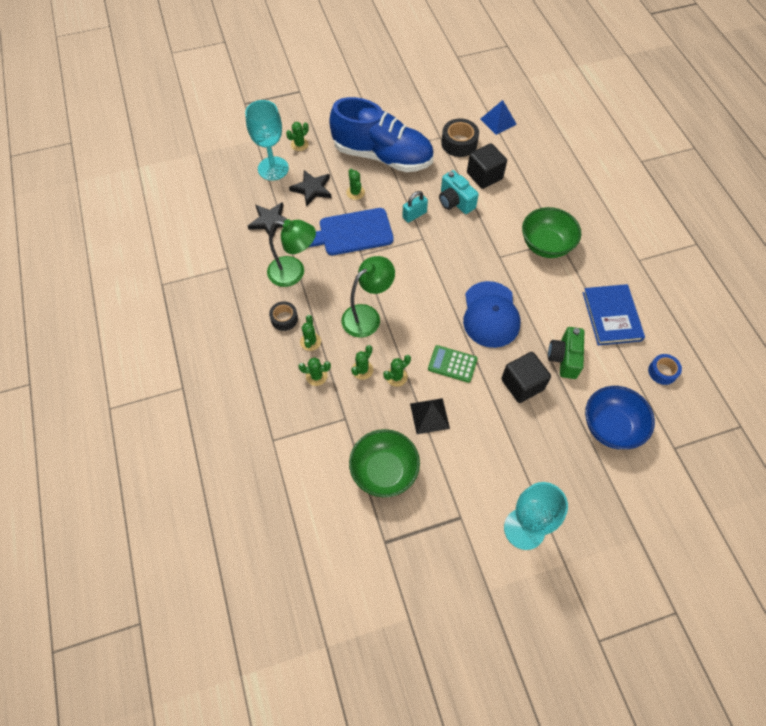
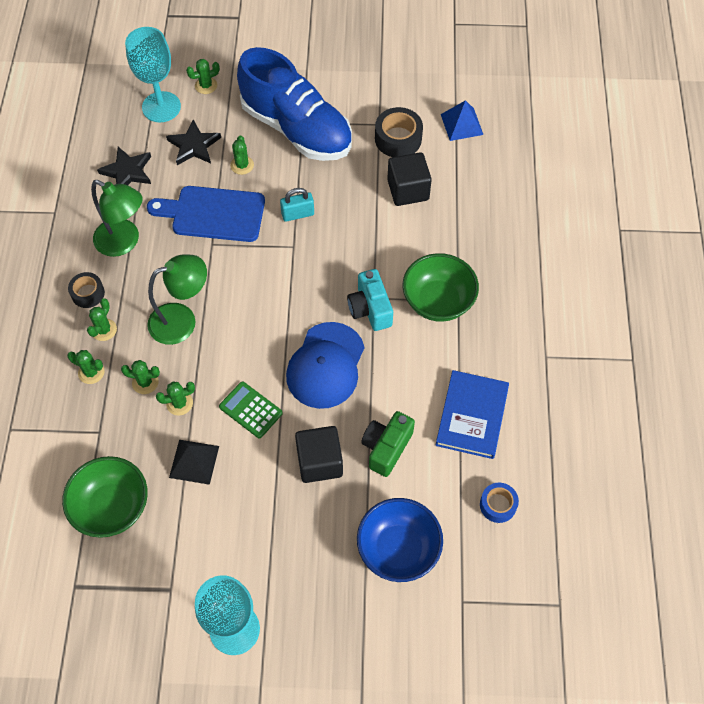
camera: 20 degrees right, 0 degrees up
green cactus [351,345,373,380] -> green cactus turned 45 degrees clockwise [121,360,160,394]
turquoise camera [439,170,479,214] -> turquoise camera moved to [347,269,393,331]

